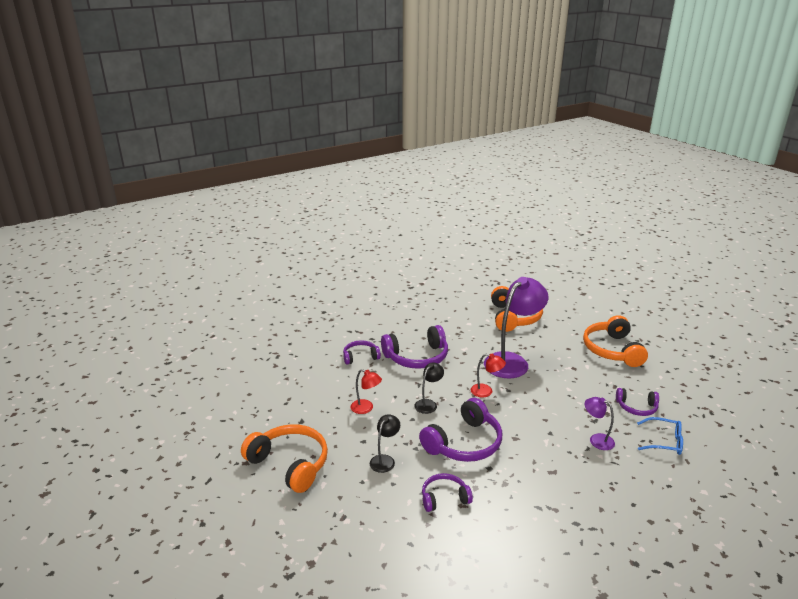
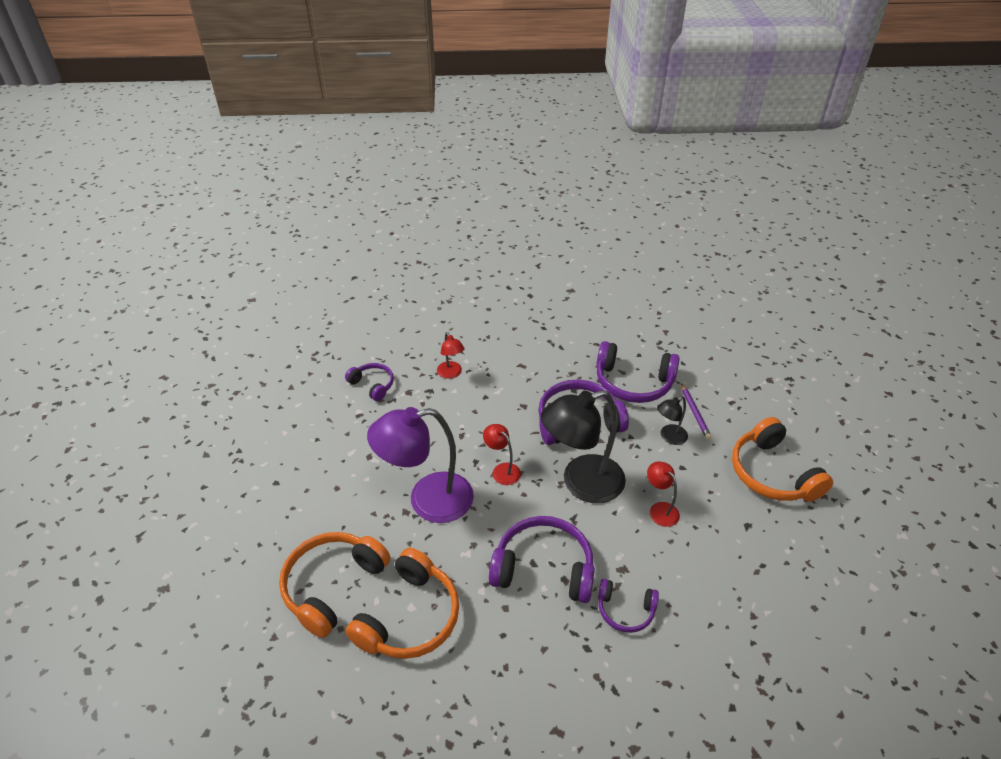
camera: 150 degrees left, 15 degrees up
black lamp [414,363,444,414] -> black lamp [541,390,626,503], size x2.15
purple headphones [422,473,473,512] -> purple headphones [596,341,680,403], size x1.78
orange headphones [583,315,648,367] -> orange headphones moved to [345,548,459,659]
purple lamp [585,397,615,450] -> red lamp [437,332,465,379]
blue glasses [637,417,683,455] -> none
none -> purple pencil [681,383,712,440]

